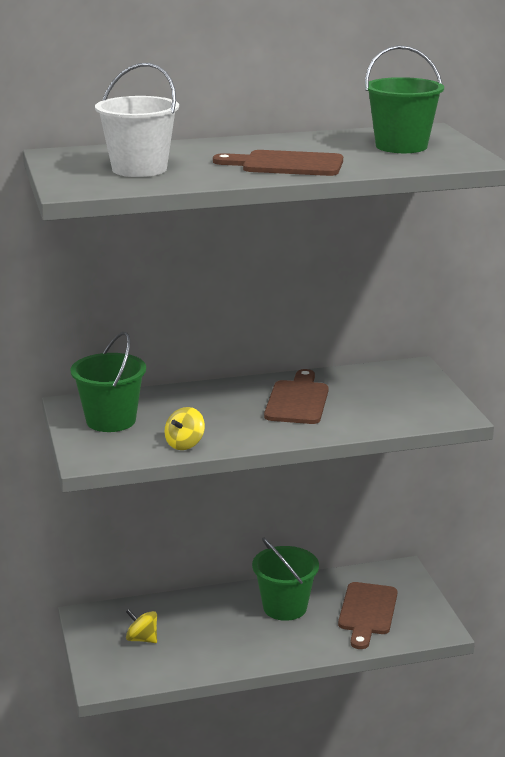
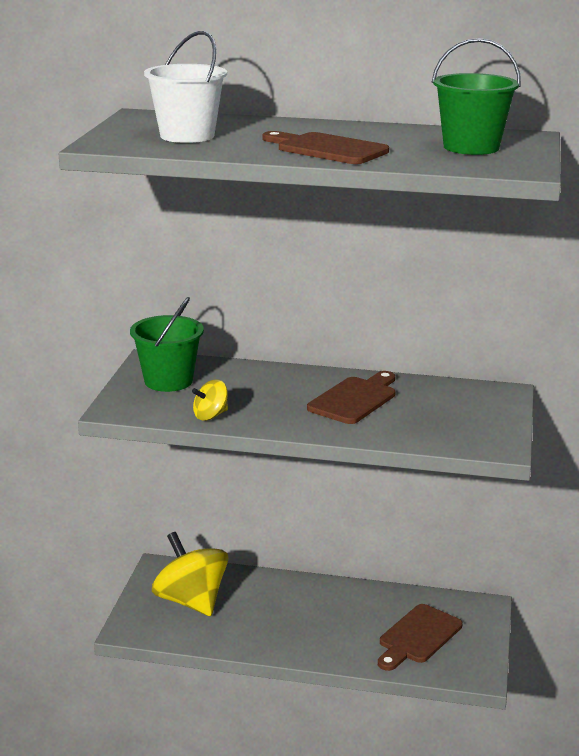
camera: 25 degrees right, 0 degrees up
yellow spinning top [126,609,157,643] -> yellow spinning top [152,532,228,616], size x2.14
green bucket [252,537,319,621] -> none

